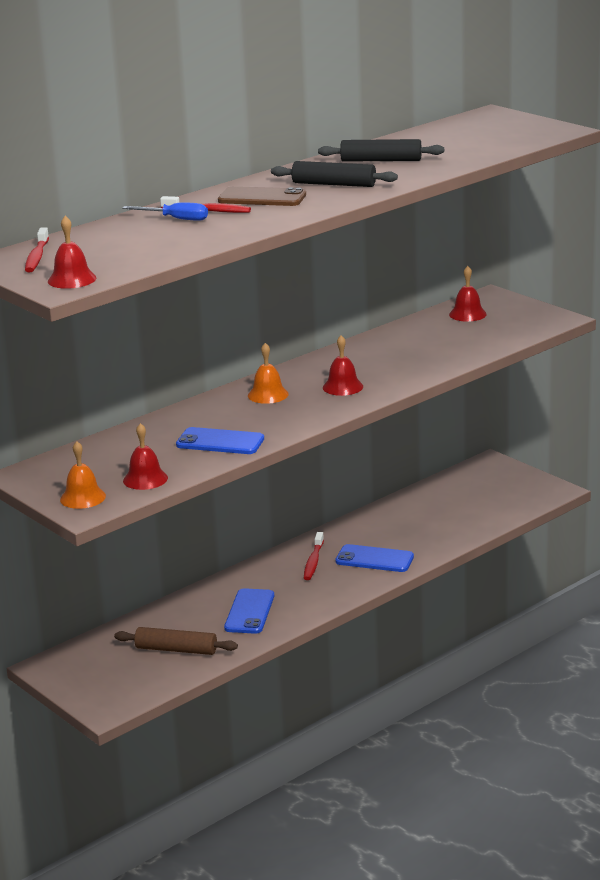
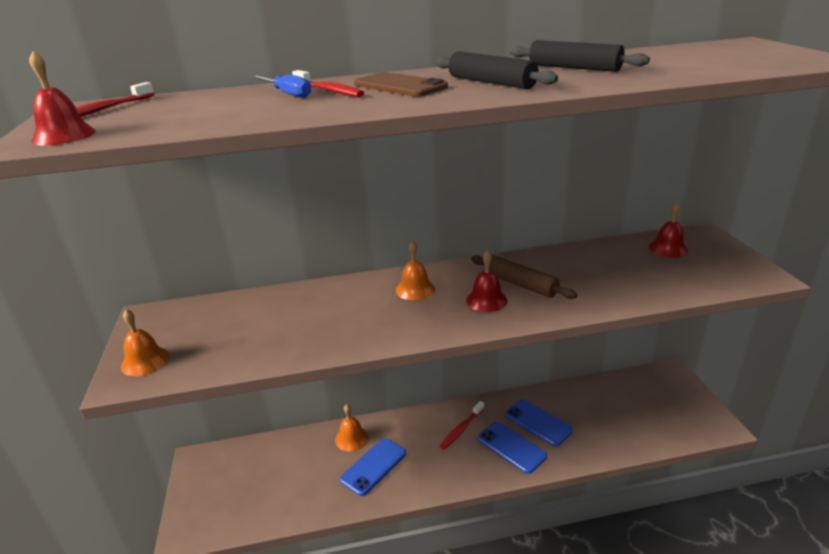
camera: 30 degrees right, 5 degrees up
brown rolling pin [114,627,238,655] -> brown rolling pin moved to [471,255,577,299]
red bell [123,423,168,490] -> none
blue phone [176,427,264,454] -> blue phone moved to [505,399,573,447]
none -> orange bell [335,404,369,452]

